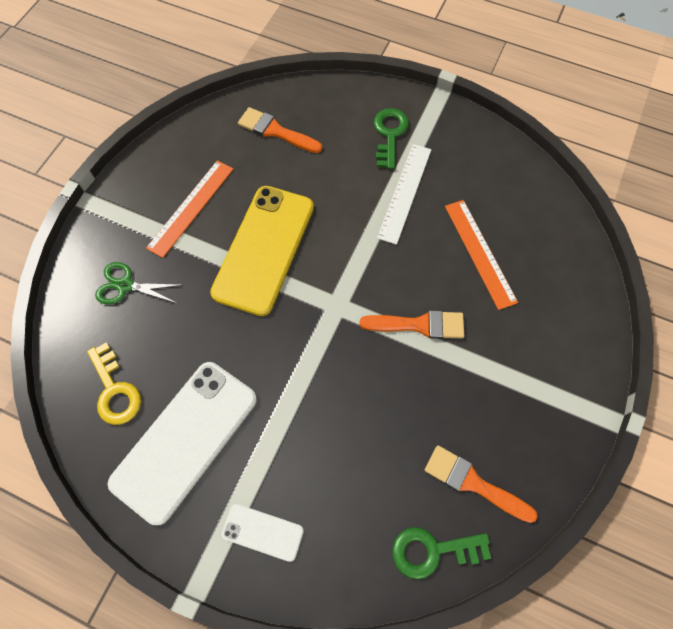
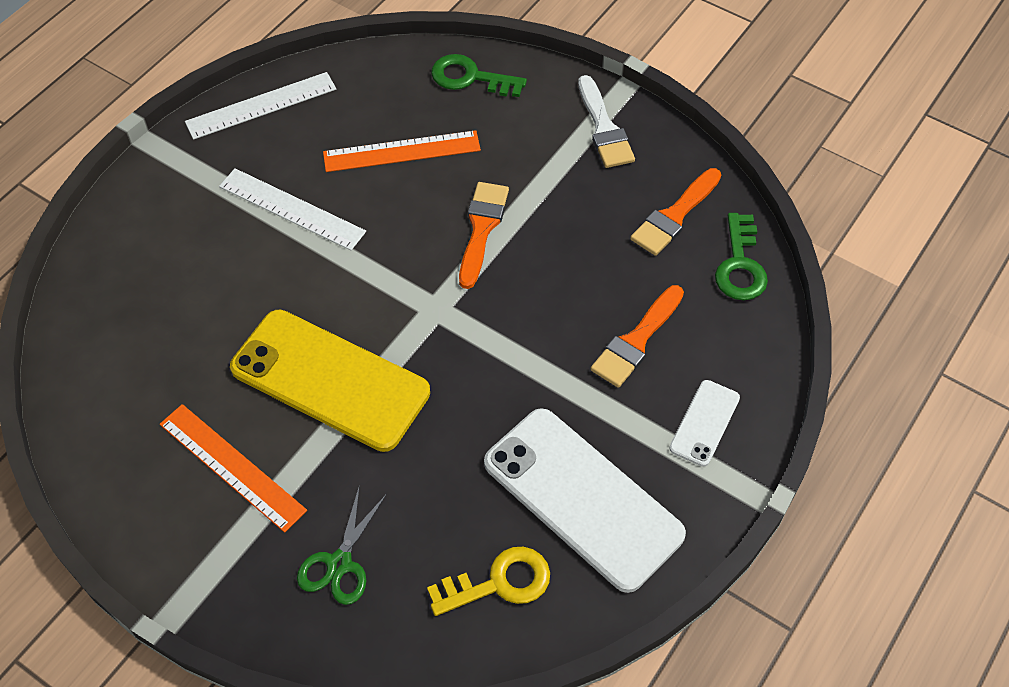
camera: 80 degrees left, 10 degrees down
orange brush [238,107,322,153] -> orange brush moved to [591,285,684,388]
green key [374,108,409,169] -> green key moved to [431,54,527,97]
none -> white ruler [185,72,336,140]
none -> white brush [578,75,635,168]

